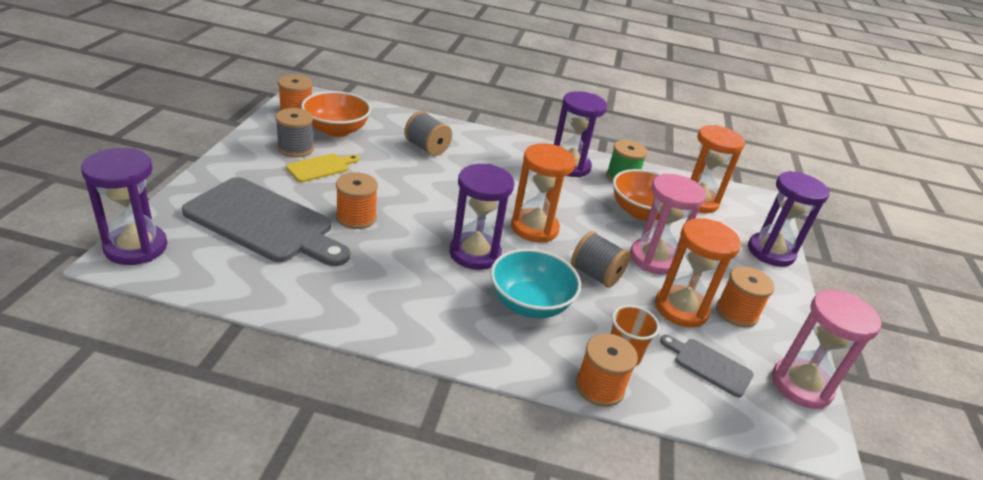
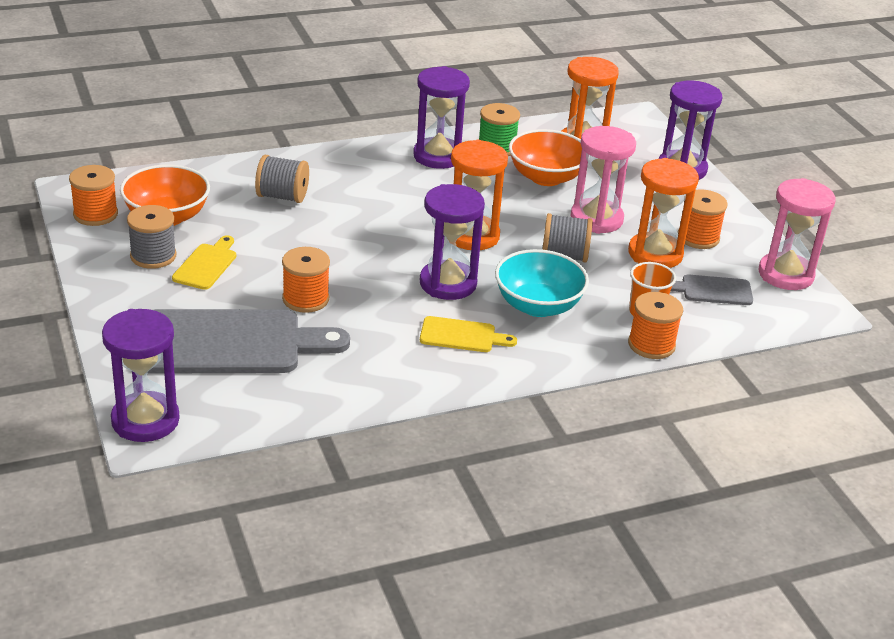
camera: 30 degrees left, 0 degrees up
none -> yellow cutting board [420,316,517,352]

